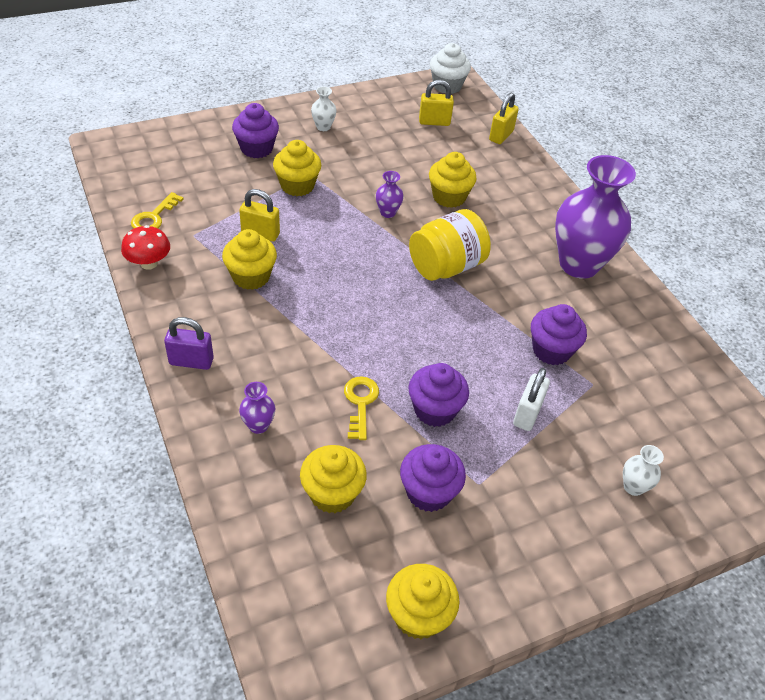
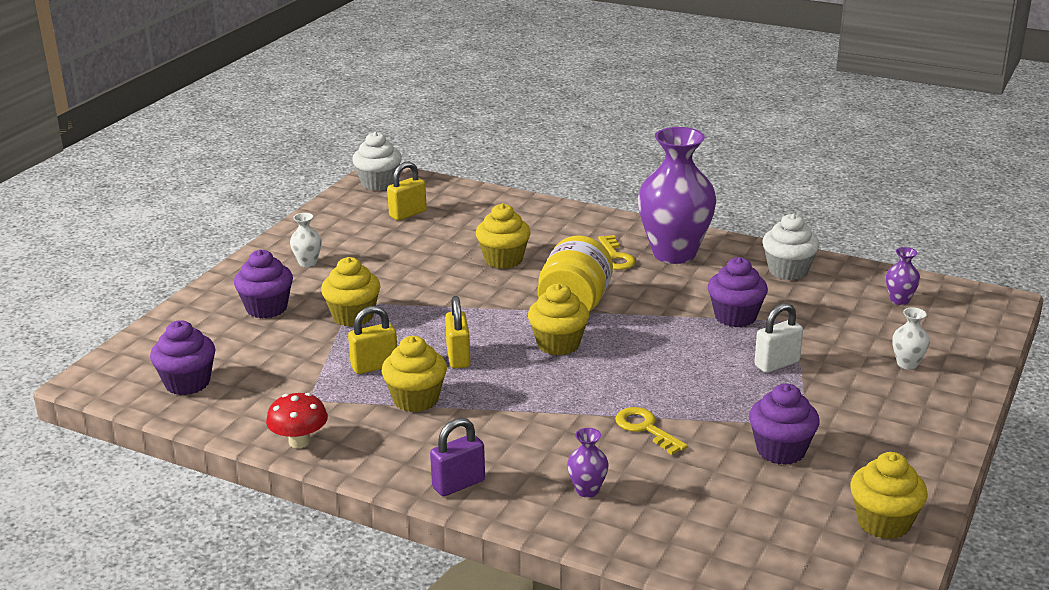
camera: 35 degrees left, 20 degrees down
yellow key [131,192,184,229] -> yellow key moved to [598,235,636,270]
yellow cupcake [300,445,367,513] -> yellow cupcake moved to [528,283,589,356]
purple vase [376,171,404,218] -> purple vase moved to [886,247,920,305]
purple cupcake [408,363,469,427] -> purple cupcake moved to [150,320,216,395]
yellow padlock [489,93,519,144] -> yellow padlock moved to [445,296,471,368]
white padlock [513,368,550,431] -> white padlock turned 75 degrees clockwise [754,303,803,373]
none -> white cupcake [763,213,819,280]

